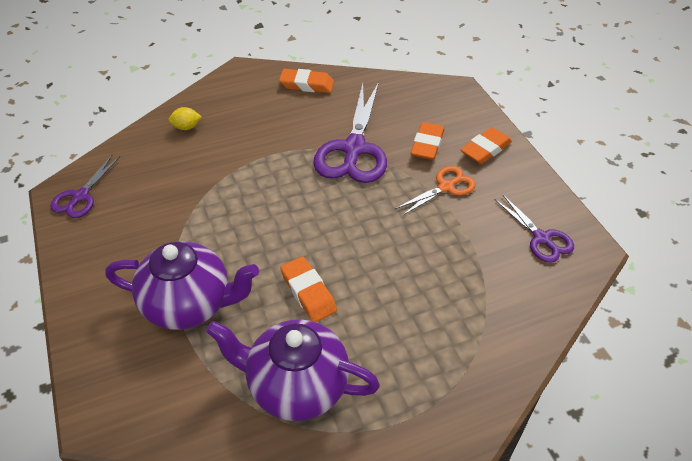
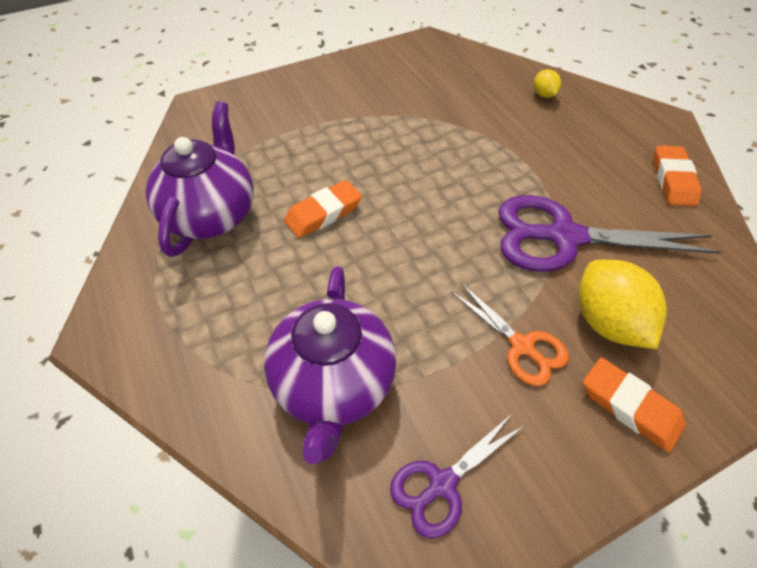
camera: 85 degrees right, 5 degrees up
purple scissors [50,155,120,218] -> none
purple teapot [105,242,259,330] -> purple teapot moved to [264,266,396,464]
orange eraser [411,122,445,160] -> yellow lemon [579,260,667,349]

